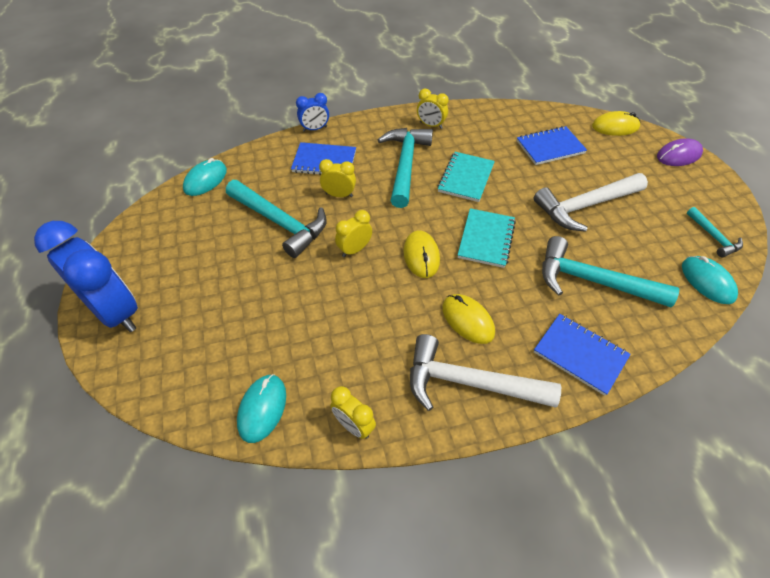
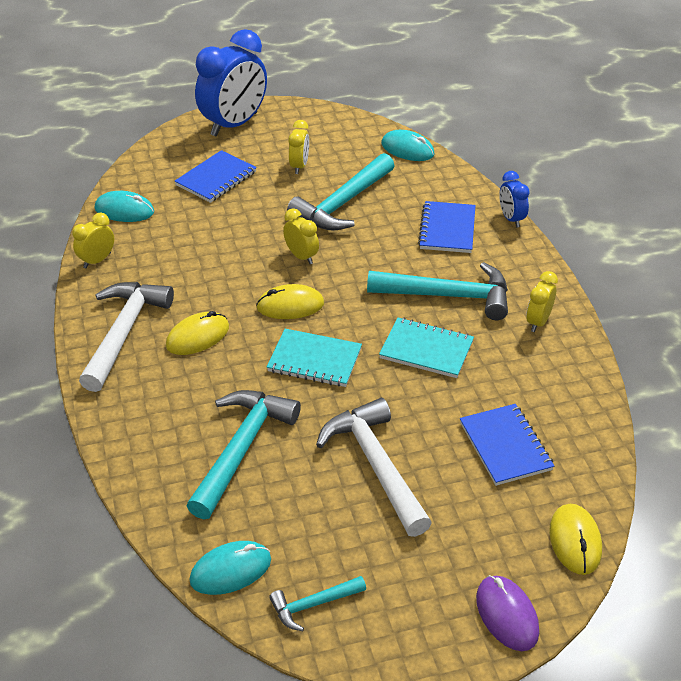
camera: 90 degrees right, 10 degrees down
yellow clock [319,159,356,197] -> yellow clock moved to [288,120,309,174]
blue notebook [534,314,631,396] -> blue notebook moved to [175,150,257,203]

